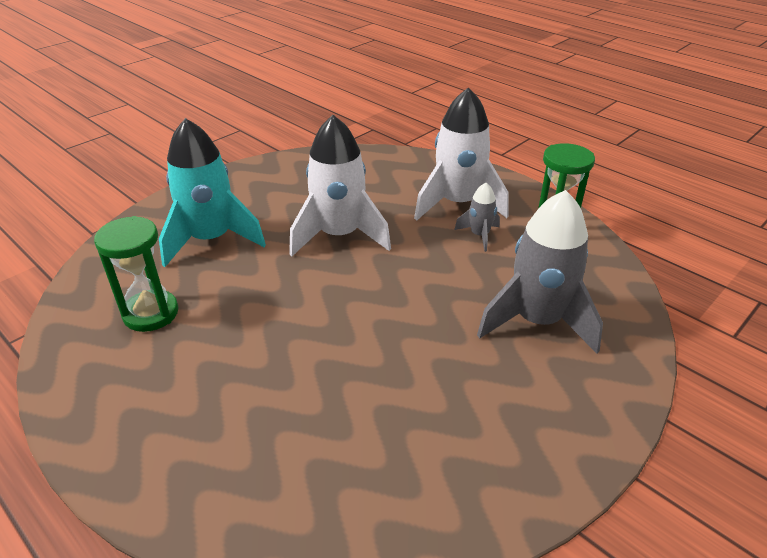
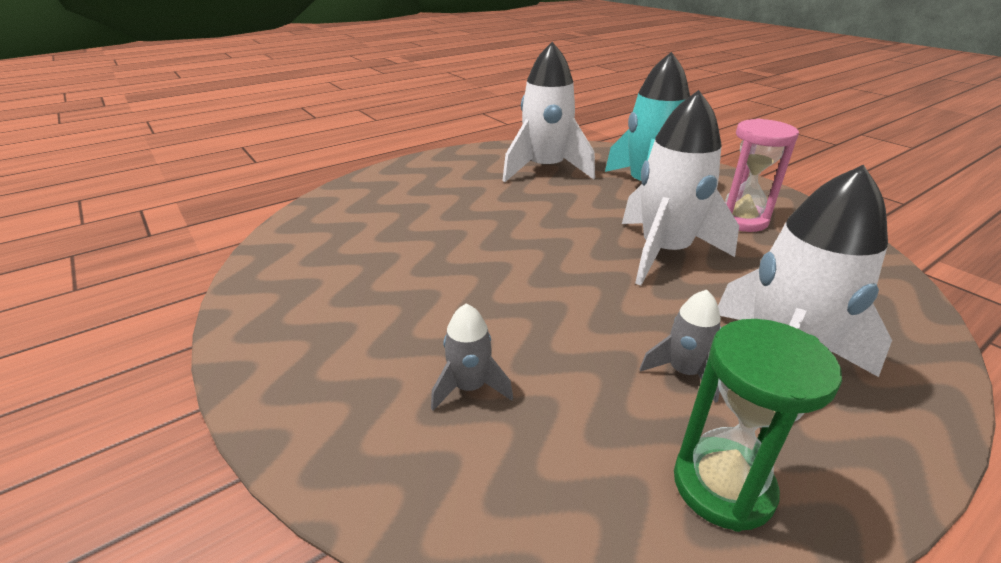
camera: 100 degrees right, 5 degrees down
green hourglass [94,216,179,332] -> white rocket [502,42,595,182]
grey rocket [477,190,603,354] -> grey rocket [431,304,513,411], size x0.47
none -> pink hourglass [725,118,799,232]

